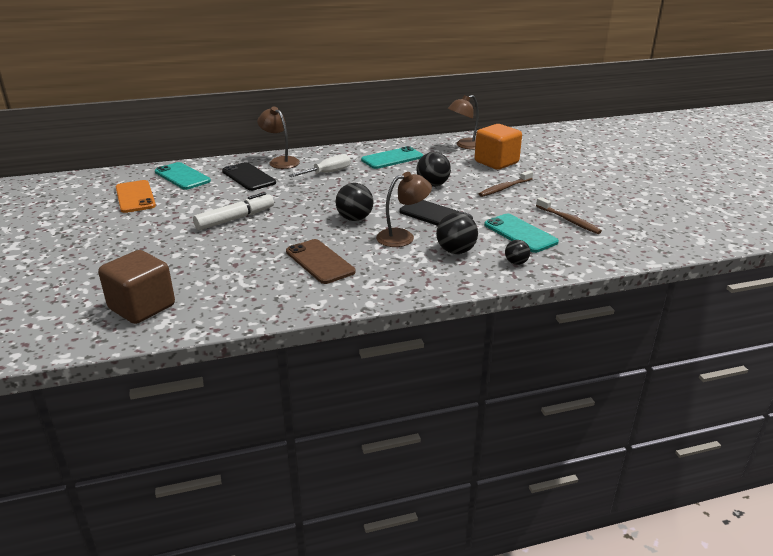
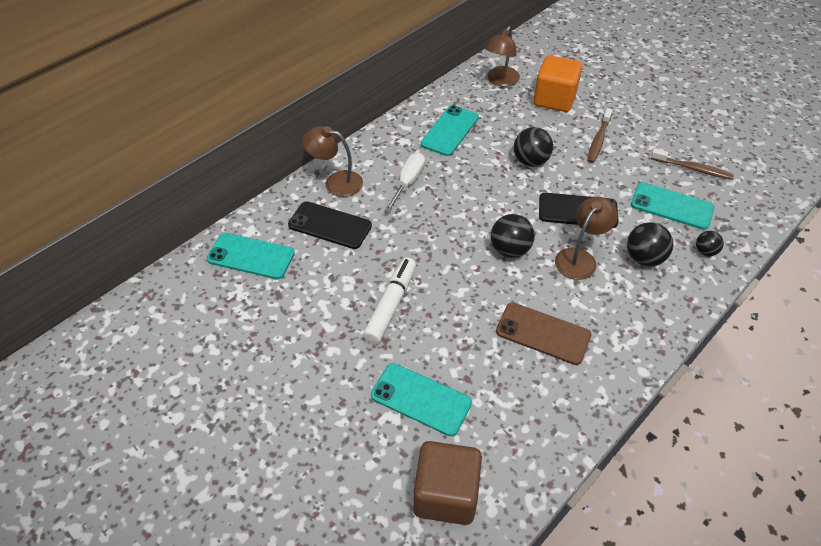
camera: 30 degrees left, 20 degrees up
orange phone [116,180,156,213] -> none
none -> turquoise phone [371,363,472,437]

